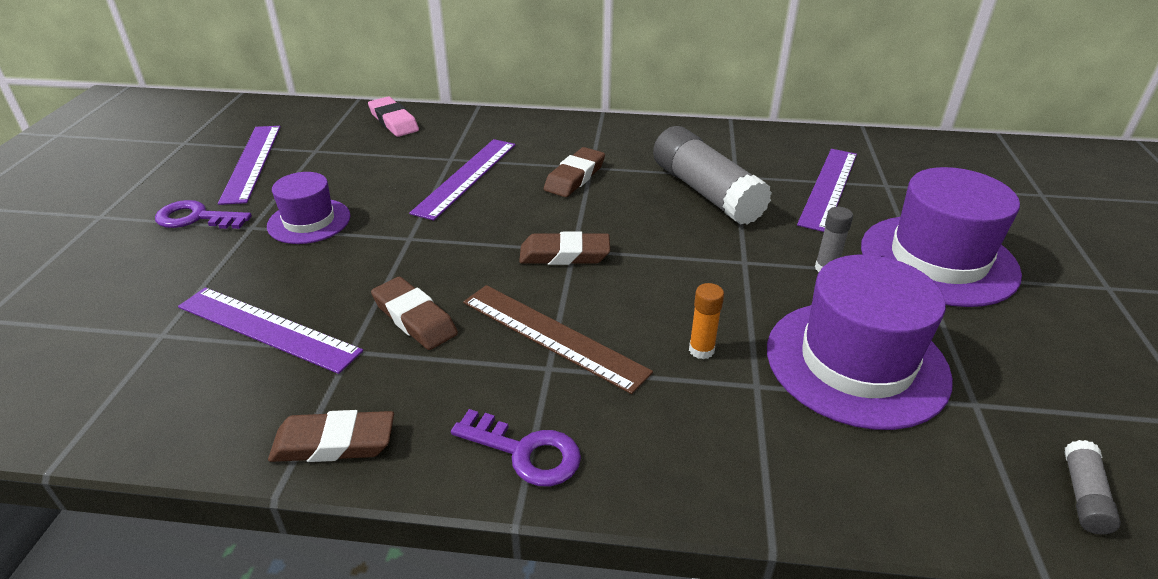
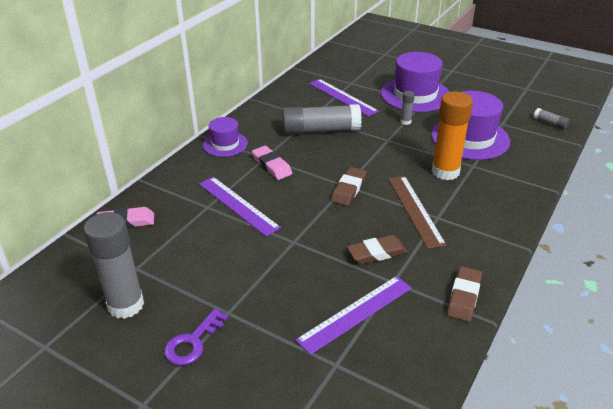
camera: 65 degrees left, 0 degrees up
purple ruler [218,126,281,205] -> grey glue stick [84,212,144,319]
purple hat [267,172,351,244] -> purple hat moved to [203,117,248,157]
purple key [451,409,581,487] -> none
brown ruler [463,285,653,394] -> brown ruler turned 75 degrees counterclockwise [388,176,447,249]
brown eraser [544,147,605,197] -> pink eraser [252,146,292,180]
orange glue stick [689,283,724,359] -> orange glue stick [432,92,473,180], size x2.29

